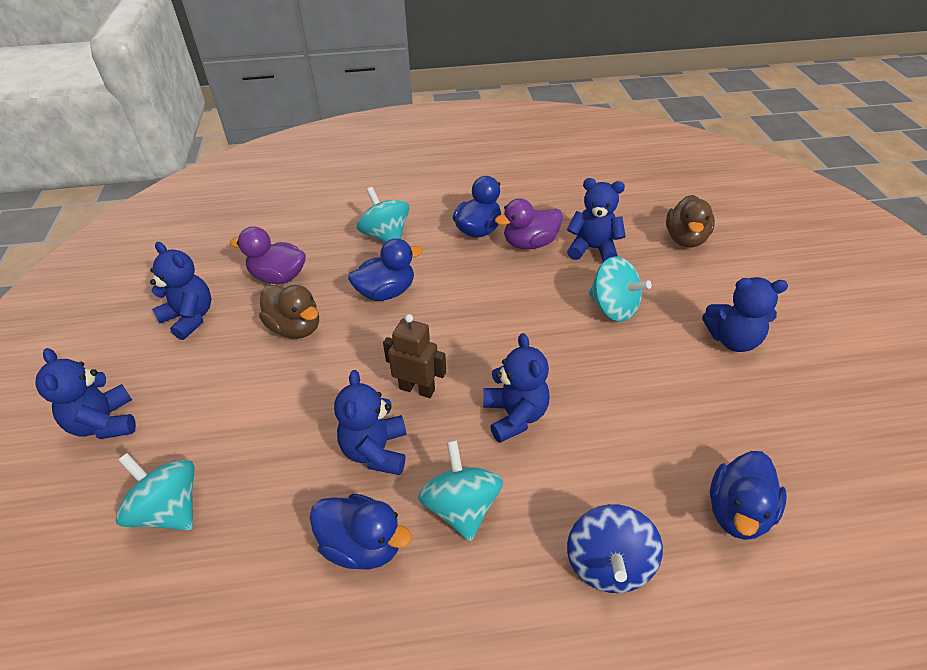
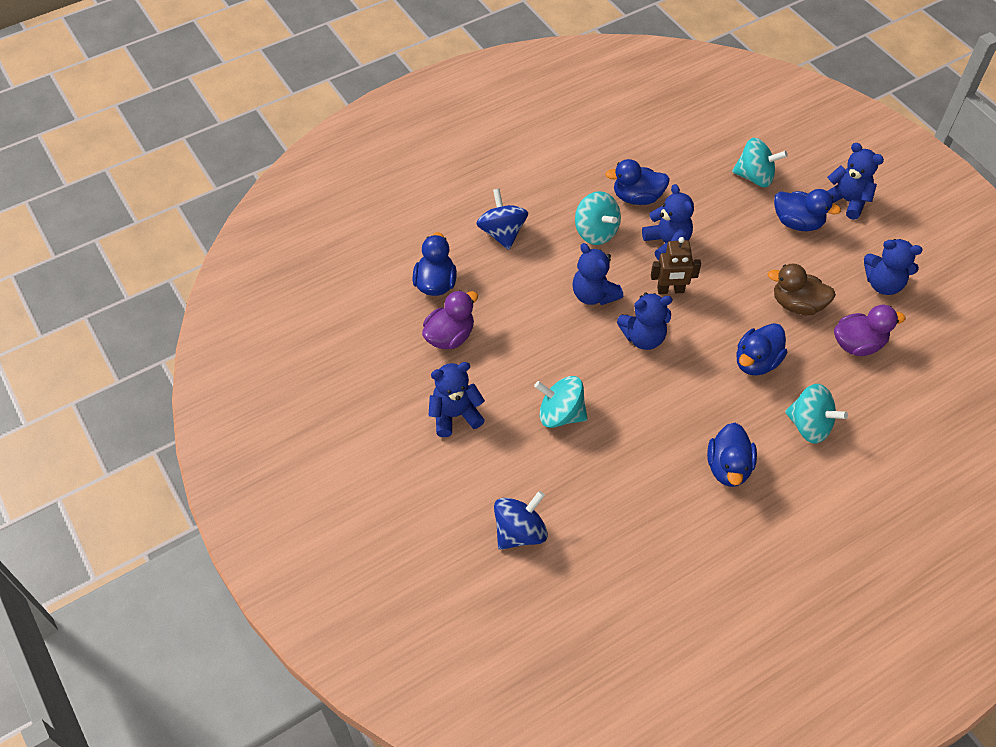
camera: 155 degrees right, 10 degrees up
purple duck [495,198,563,249] -> purple duck moved to [422,290,478,349]
blue teddy bear [567,178,626,262] -> blue teddy bear moved to [617,292,673,350]
brown duck [666,195,715,248] -> blue spinning top [494,491,548,550]
none -> blue duck [774,189,841,231]

